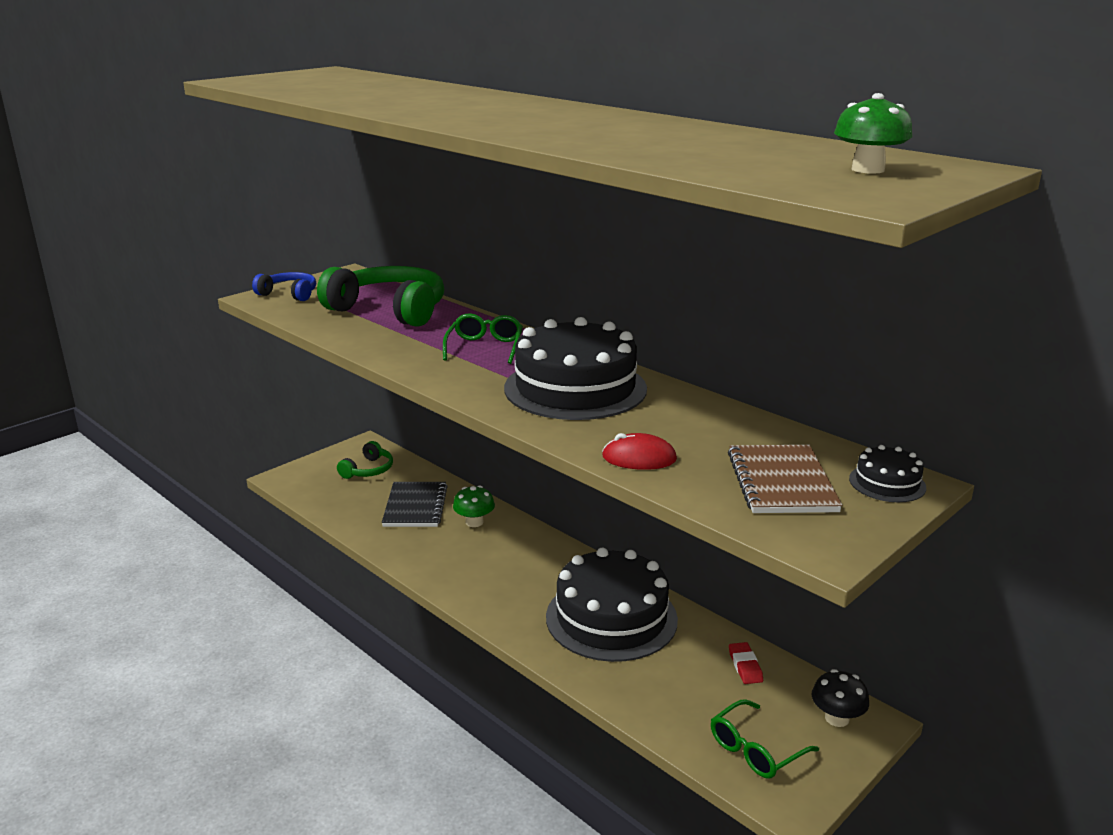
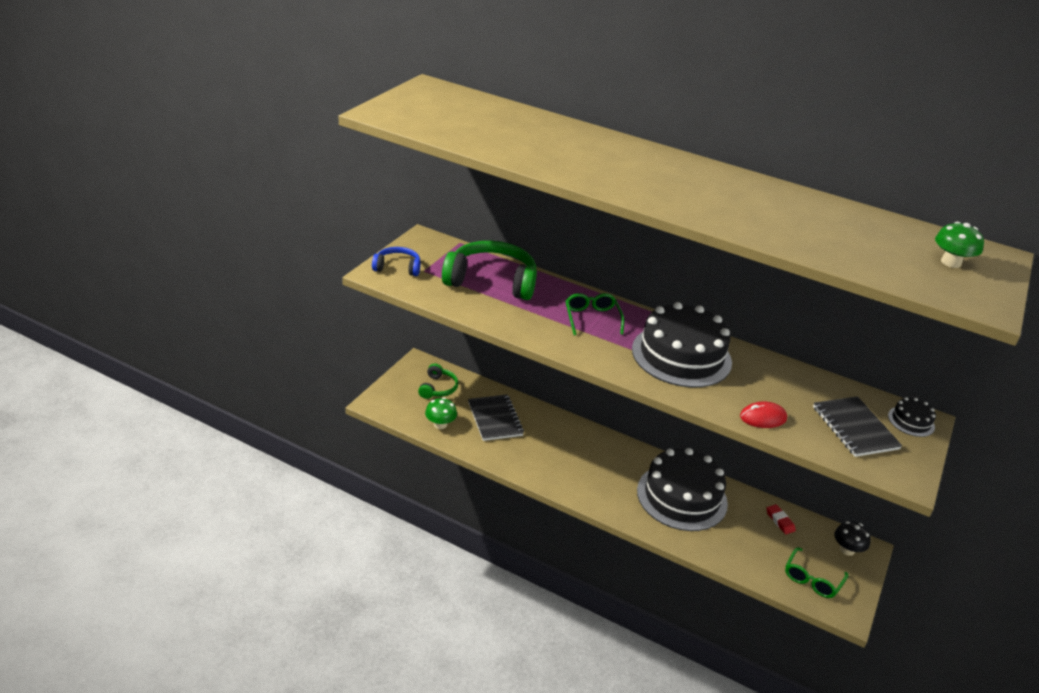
camera: 20 degrees left, 10 degrees up
green mushroom [453,485,495,527] -> green mushroom moved to [425,397,457,429]
brown notebook [728,445,842,513] -> black notebook [813,396,902,457]

